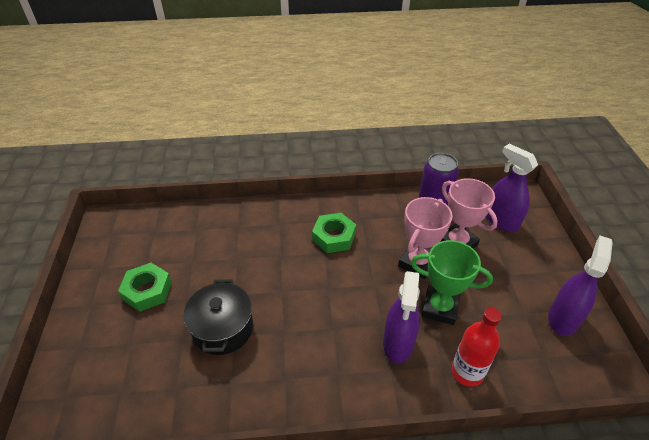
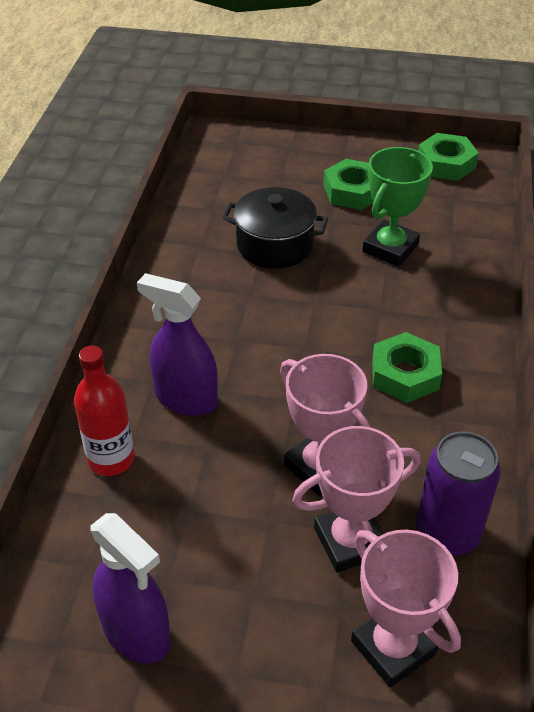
camera: 105 degrees right, 0 degrees up
green trophy [411,240,493,325] -> green trophy moved to [362,147,433,267]
purple spray bottle [486,144,538,232] -> pink trophy [351,530,461,688]
none -> green nut [418,133,479,181]

